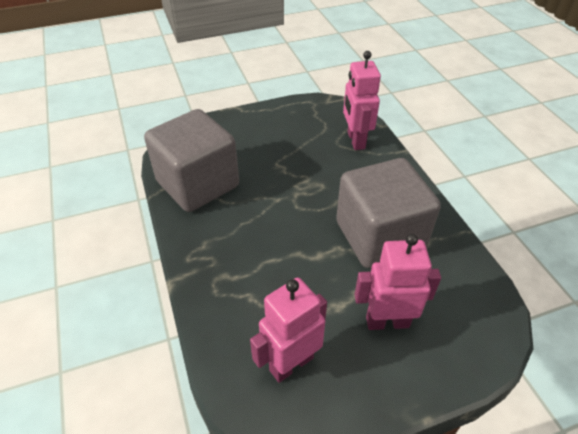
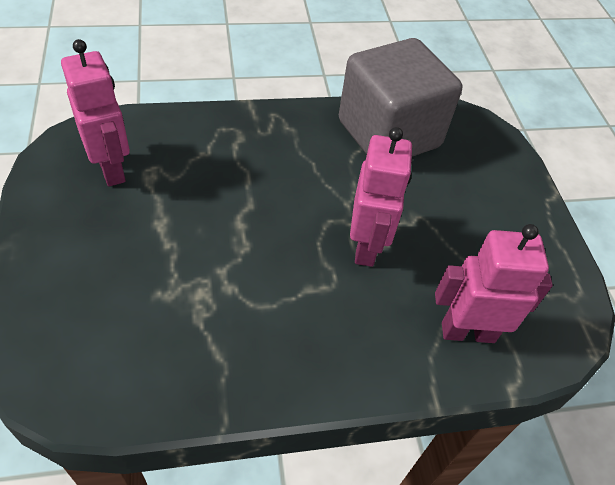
camera: 95 degrees right, 5 degrees up
grey cube [336,158,441,268] -> none
pink robot [354,234,441,330] -> pink robot moved to [350,127,413,267]

